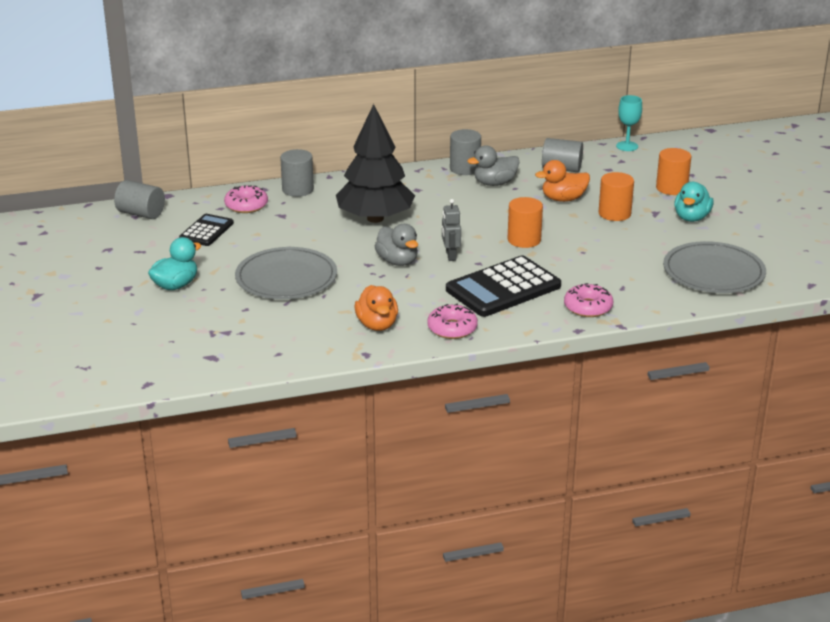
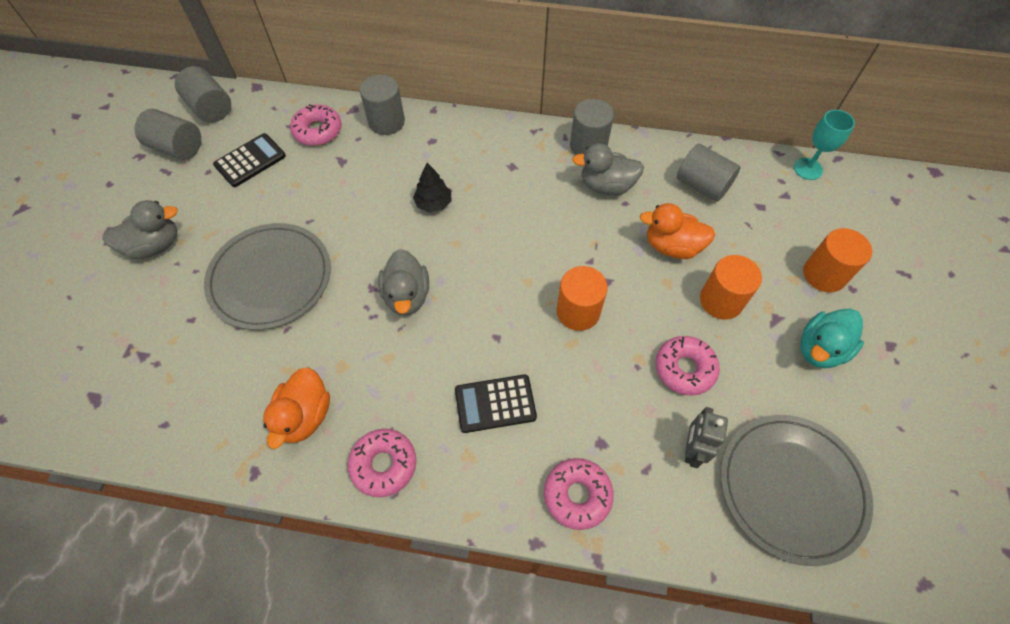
camera: 25 degrees right, 30 degrees up
turquoise duck [148,237,201,290] -> grey duck [102,200,178,259]
black tree [336,104,415,223] -> black tree [413,163,451,213], size x0.40
grey robot [442,199,461,261] -> grey robot moved to [685,407,728,468]
black calculator [446,256,561,317] -> black calculator [455,374,537,433], size x0.56
none -> grey cylinder [135,109,201,160]
none -> pink donut [655,336,720,396]

